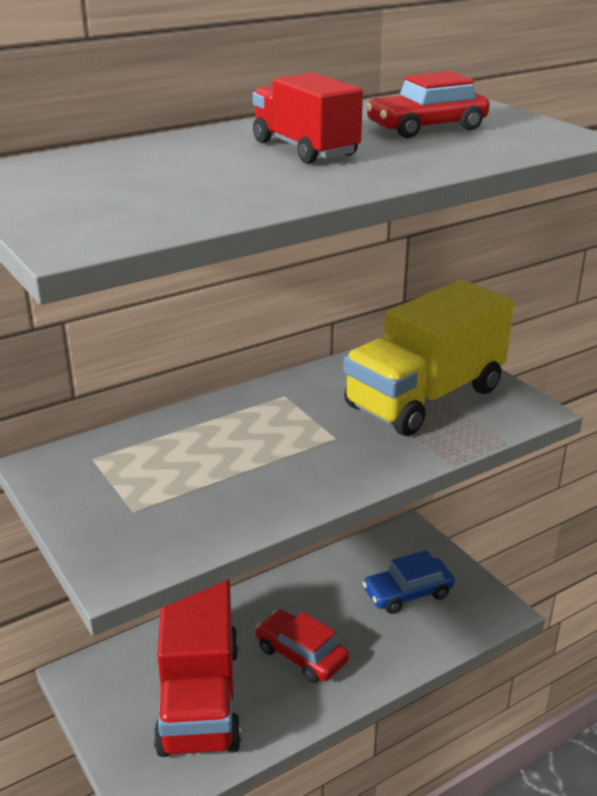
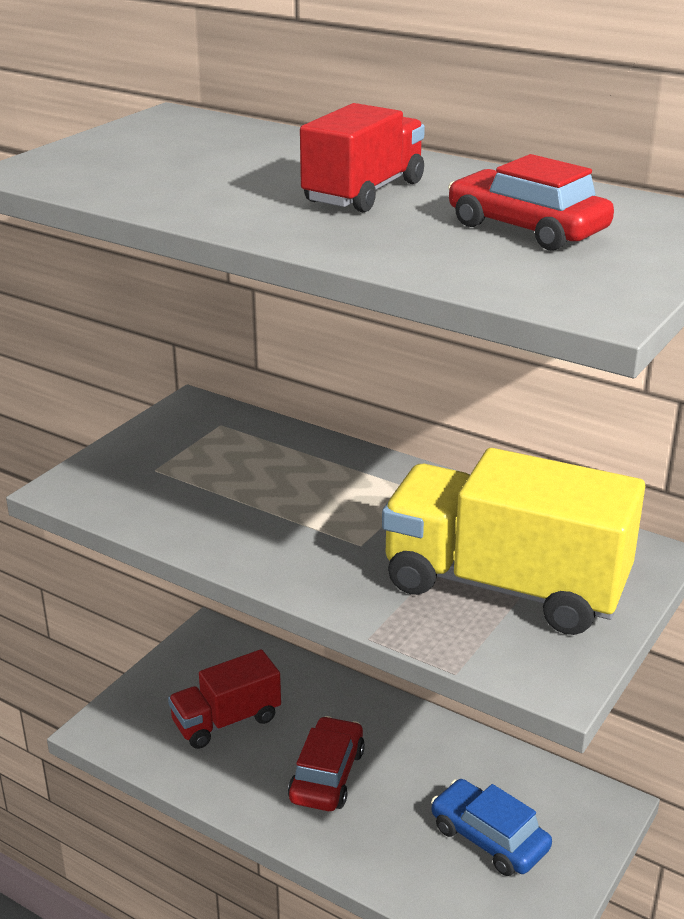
camera: 65 degrees right, 0 degrees up
red truck [154,579,241,757] -> red truck [168,649,281,749], size x0.58

